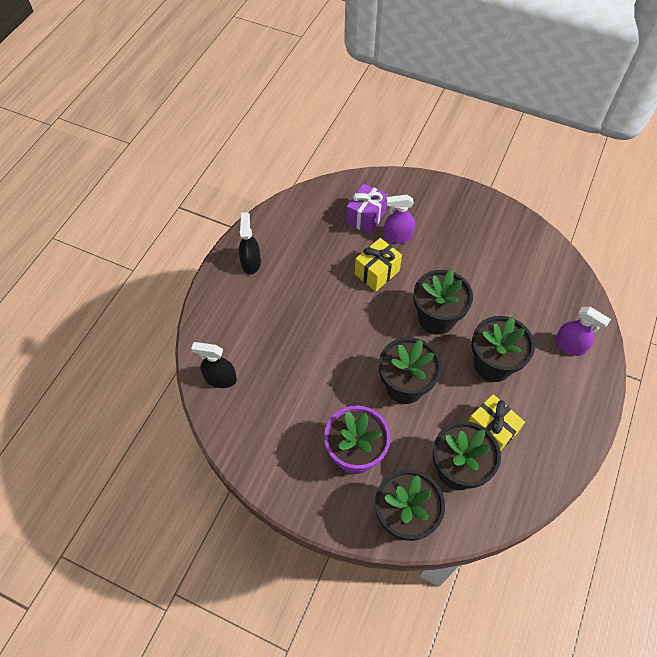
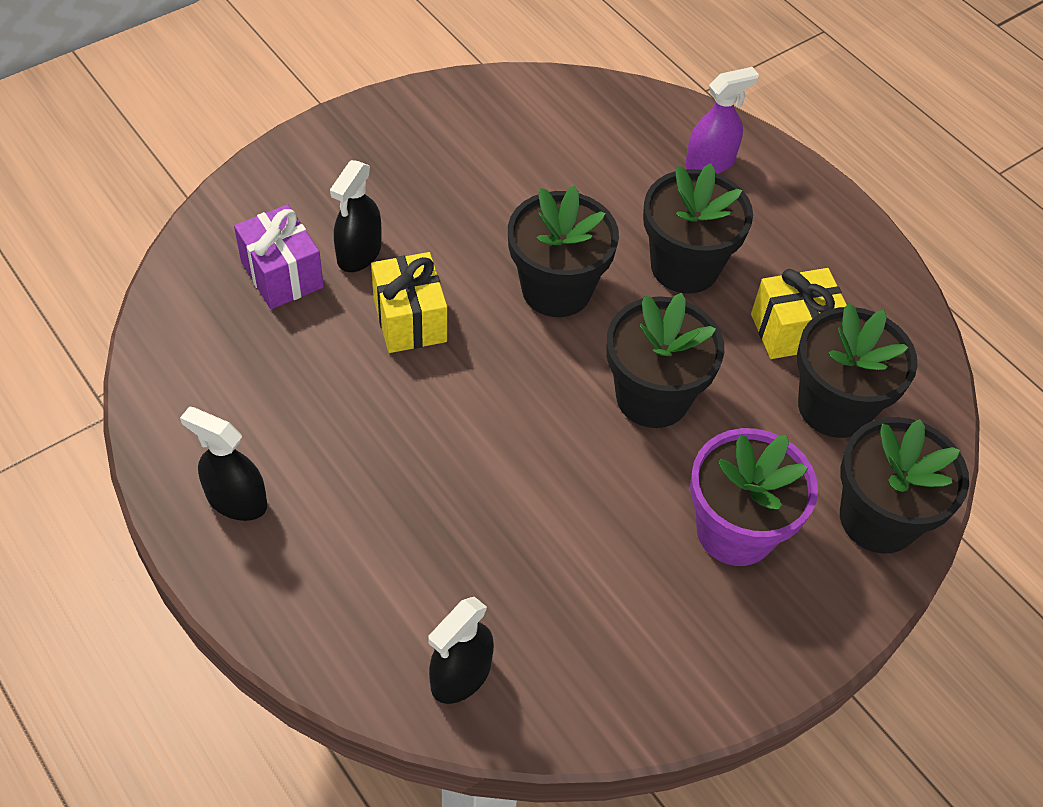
camera: 65 degrees left, 5 degrees down
purple spray bottle [384,195,415,243] -> black spray bottle [330,160,382,272]

